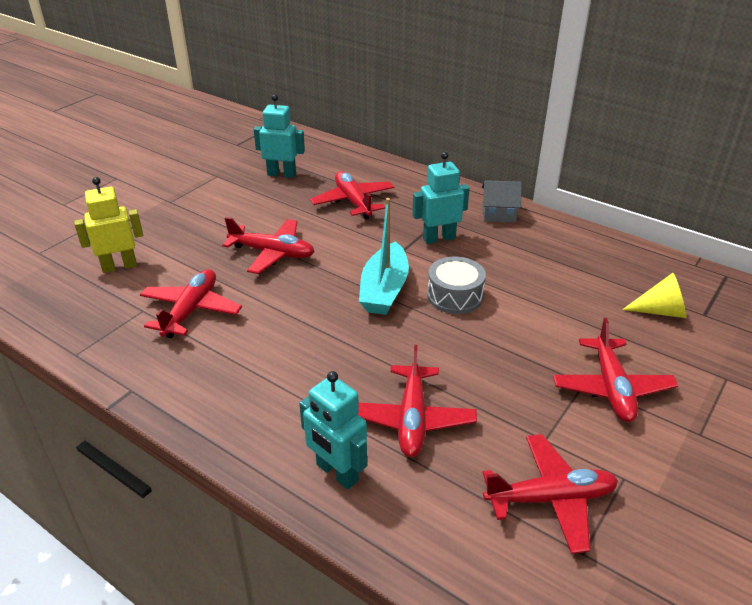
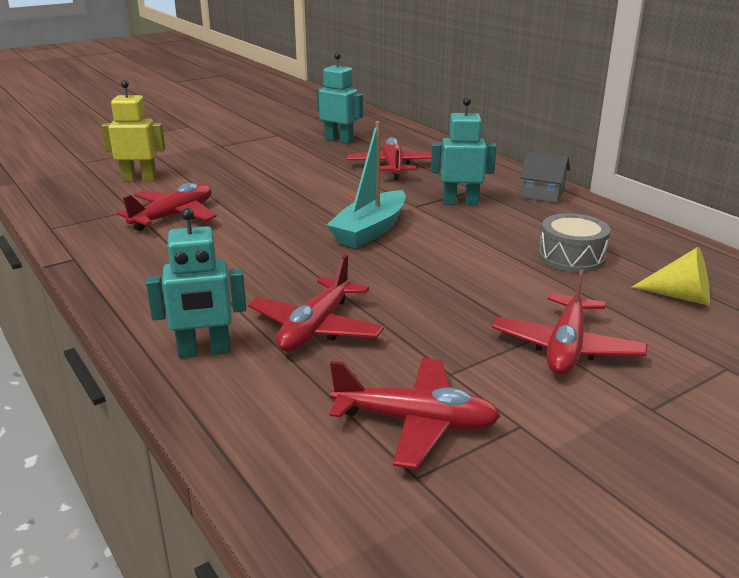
camera: 20 degrees right, 10 degrees down
red plane [222,217,315,274] -> none
turquoise robot [299,371,367,489] -> turquoise robot turned 75 degrees counterclockwise [146,208,246,358]
grey drum [427,257,486,314] -> grey drum moved to [539,213,610,272]

